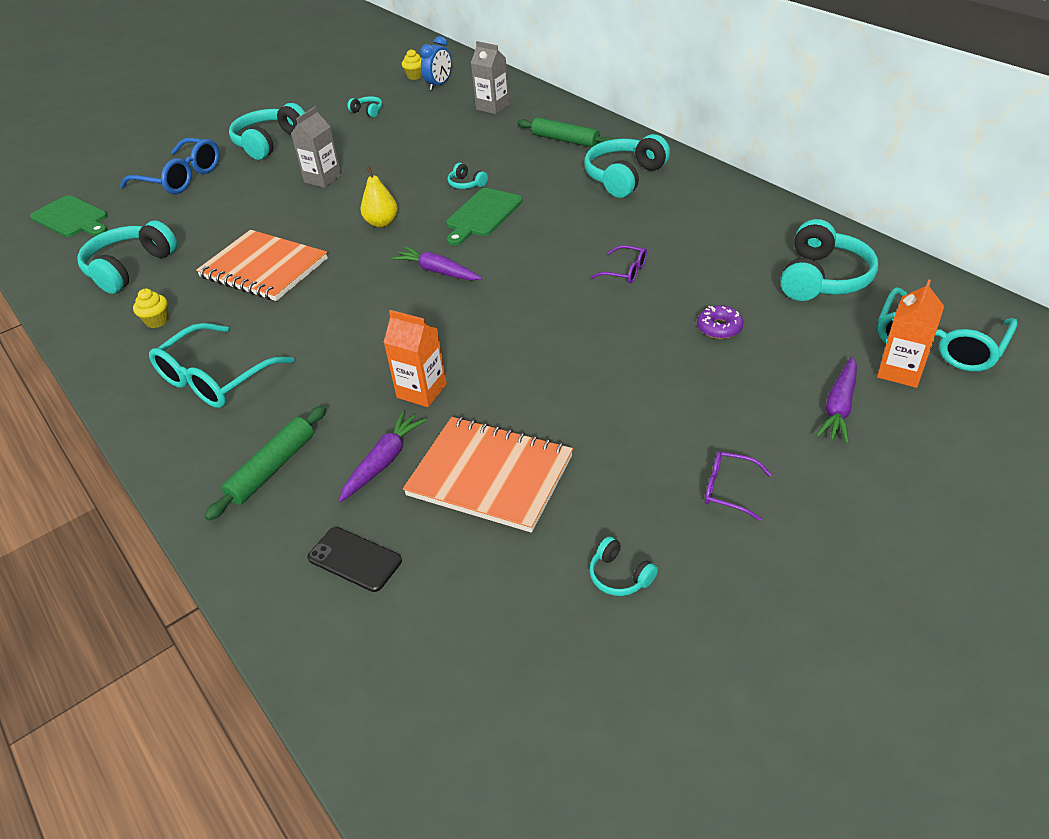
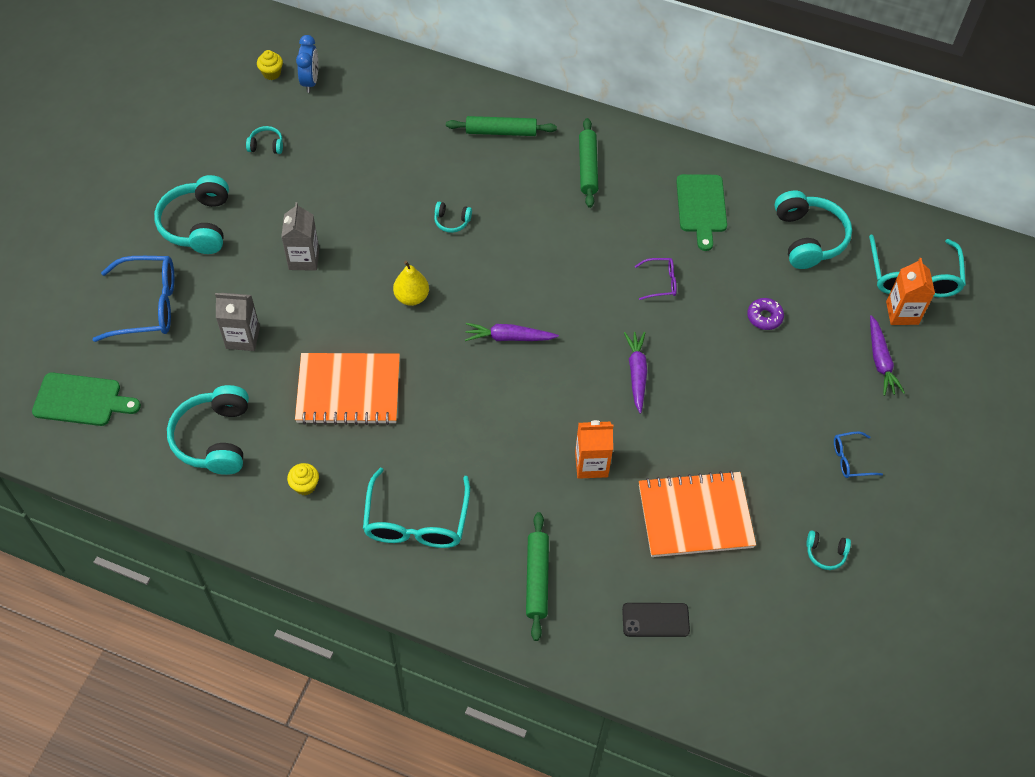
camera: 35 degrees left, 15 degrees up
purple carrot [339,411,427,502] -> purple carrot moved to [624,332,647,413]
green cutting board [446,188,523,246] -> green cutting board moved to [676,174,727,251]
grey carton [471,41,509,114] -> grey carton moved to [215,293,260,351]
turquoise headphones [584,134,670,198] -> green rolling pin [579,118,598,208]
purple glasses [705,451,771,521] -> blue glasses [834,432,883,478]

